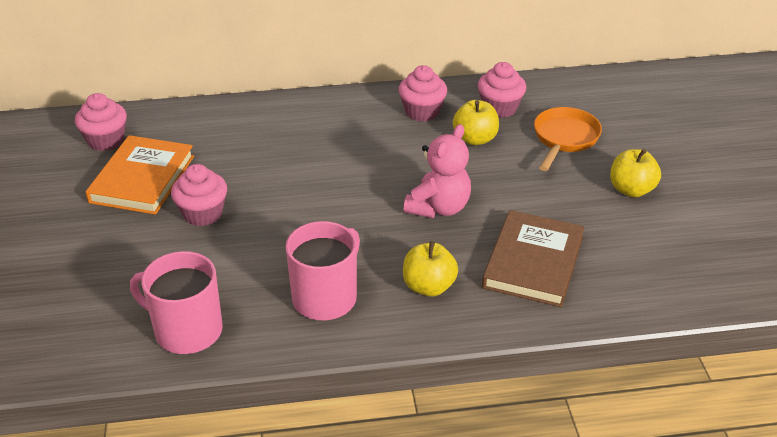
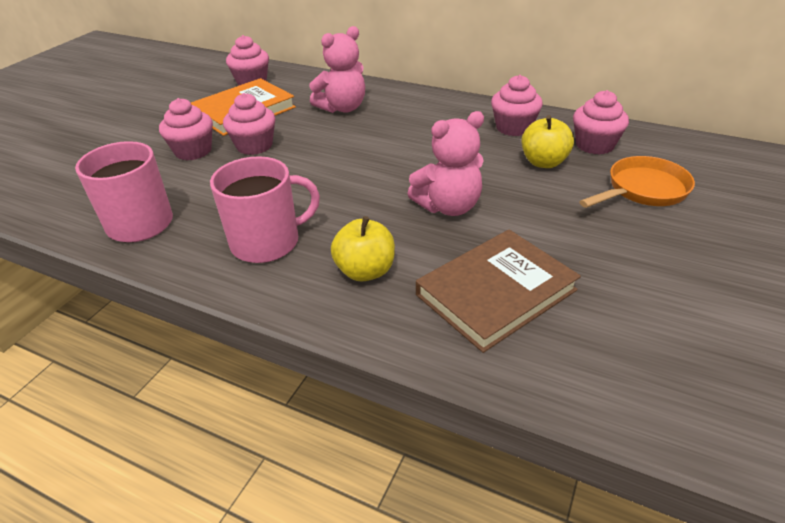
camera: 35 degrees right, 0 degrees up
yellow apple [610,149,661,197] -> none
none -> pink cupcake [159,98,213,160]
none -> pink teddy bear [309,26,365,113]

